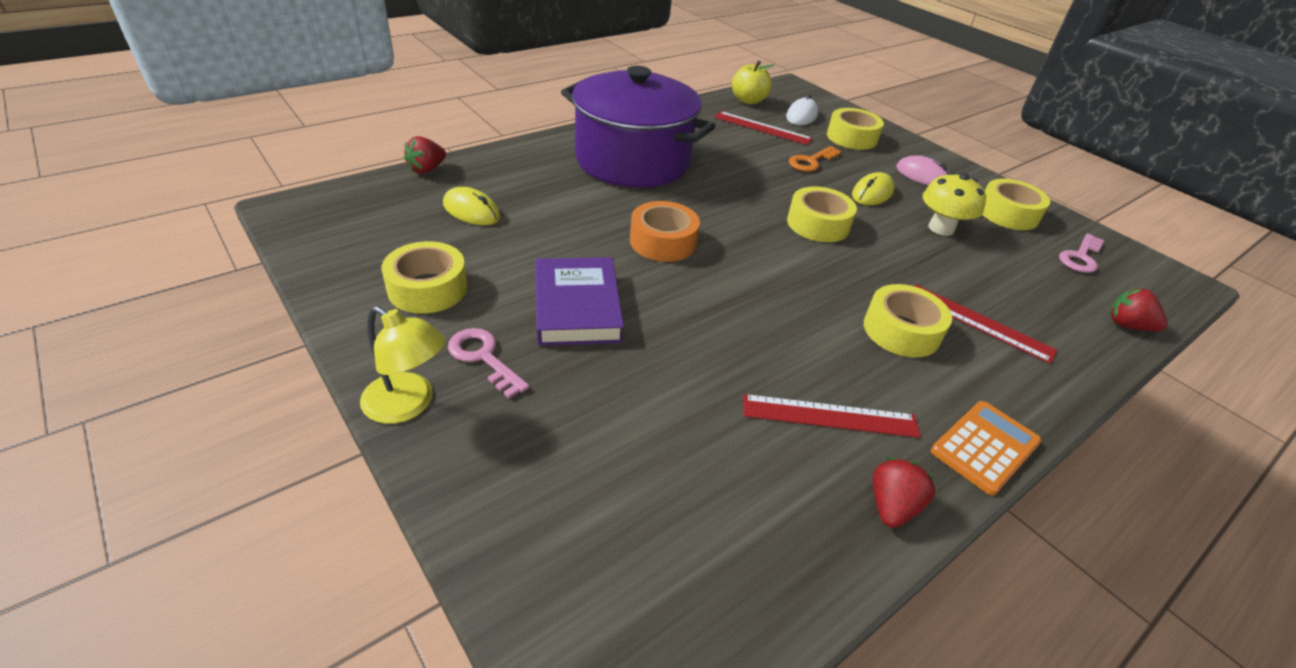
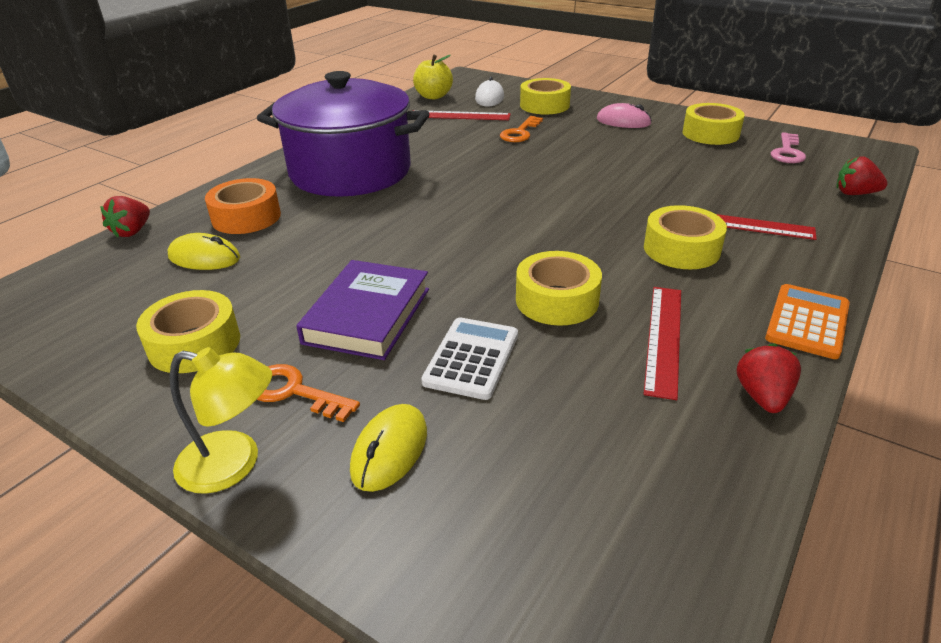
camera: 15 degrees left, 5 degrees down
pink key [448,328,529,398] -> orange key [257,364,360,422]
purple book [535,257,624,346] -> purple book turned 45 degrees clockwise [296,260,429,360]
orange tape [630,201,700,262] -> orange tape moved to [205,178,281,234]
red ruler [743,394,921,438] -> red ruler turned 60 degrees counterclockwise [644,287,681,400]
yellow tape [787,186,857,242] -> yellow tape moved to [516,251,602,326]
yellow mouse [852,172,894,205] -> yellow mouse moved to [350,404,427,492]
yellow mushroom [922,172,986,236] -> none
none -> white calculator [421,317,518,400]

